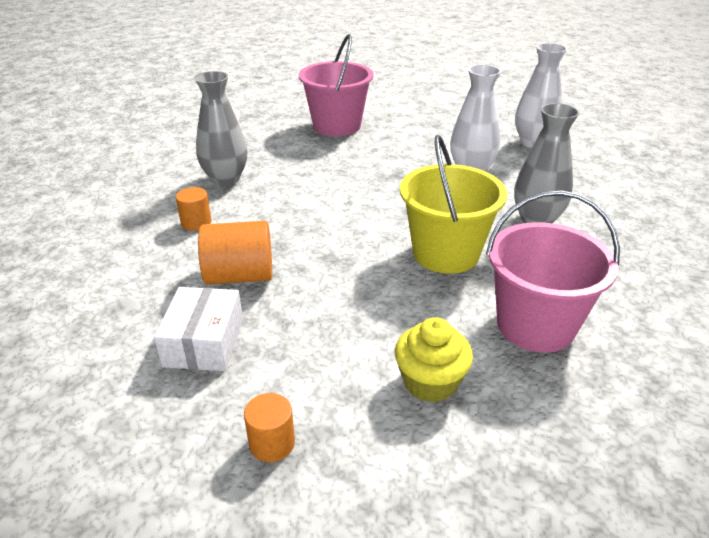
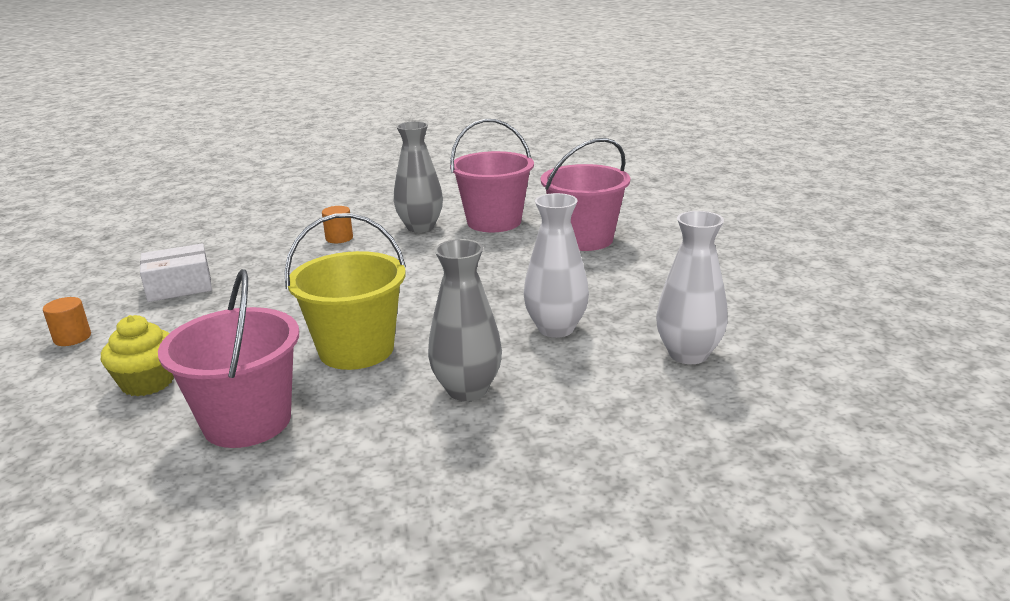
camera: 65 degrees right, 10 degrees down
orange cylinder [198,221,272,285] -> none
none -> pink bucket [450,119,534,232]

